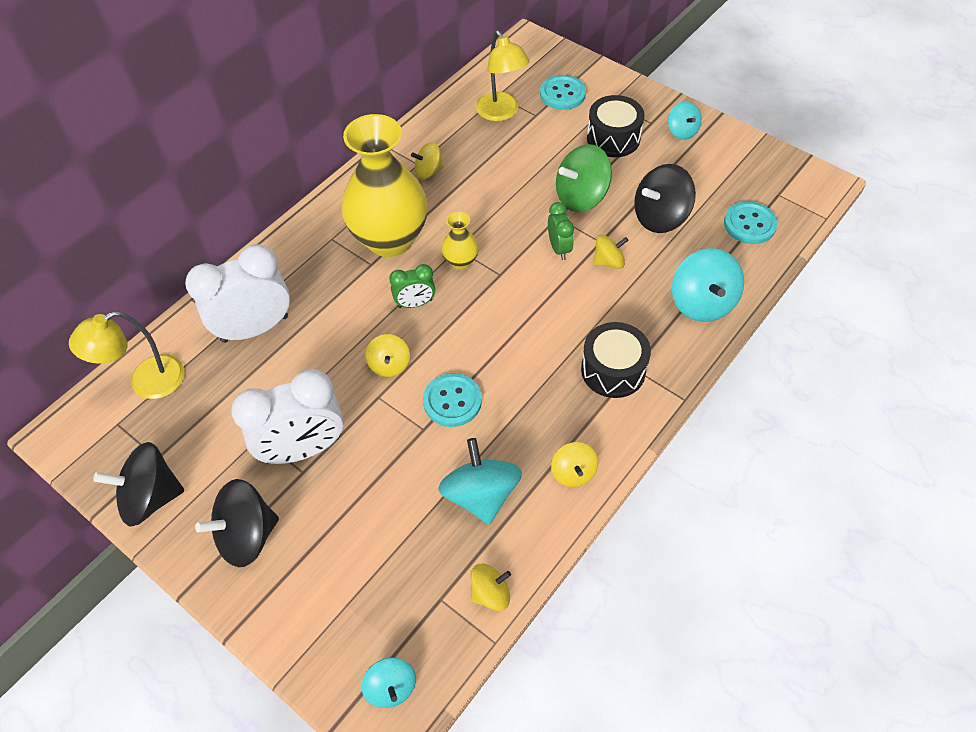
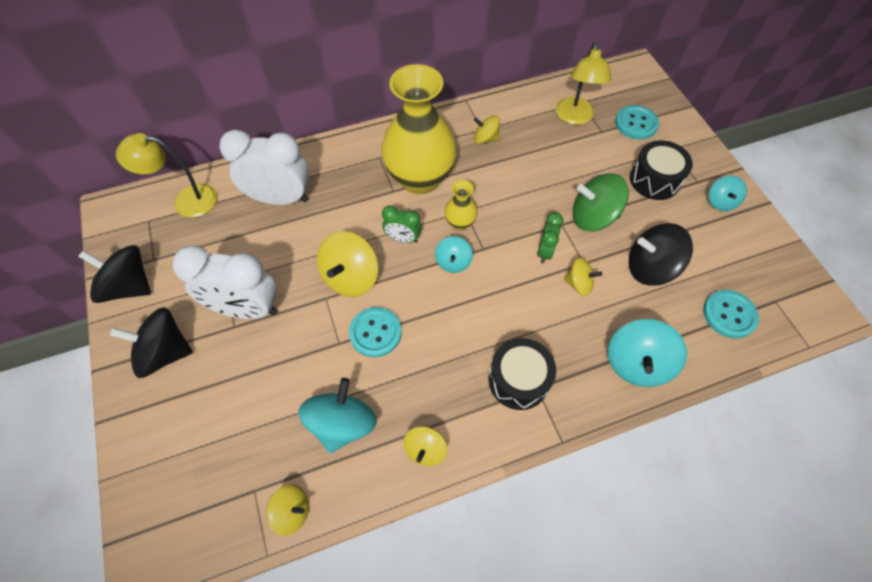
camera: 30 degrees right, 5 degrees up
turquoise spinning top [362,657,416,708] -> turquoise spinning top moved to [435,236,473,273]
yellow spinning top [365,334,410,377] -> yellow spinning top [317,231,378,297], size x1.72

